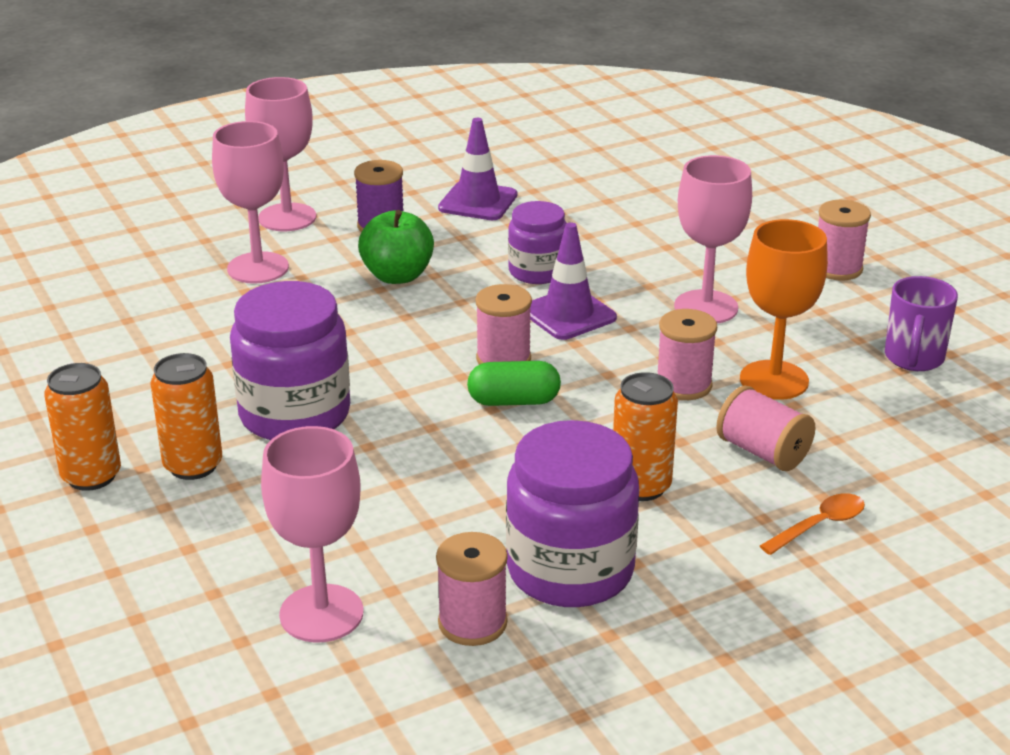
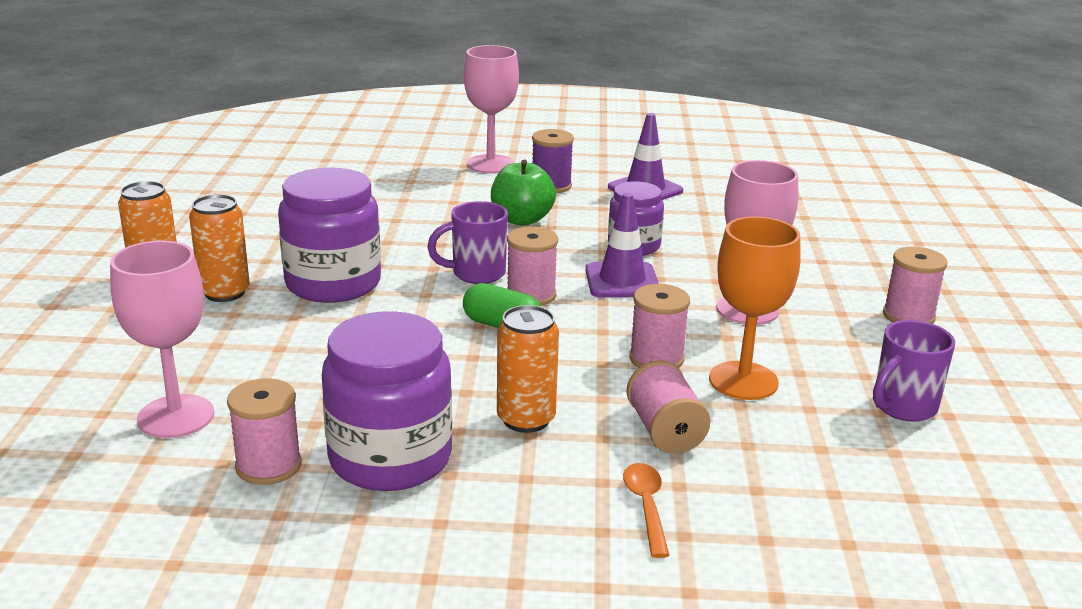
camera: 30 degrees right, 5 degrees down
pink goblet [212,121,289,284] -> none
orange spoon [760,493,865,555] -> orange spoon turned 90 degrees counterclockwise [623,463,670,558]
none -> purple mug [427,201,508,284]

